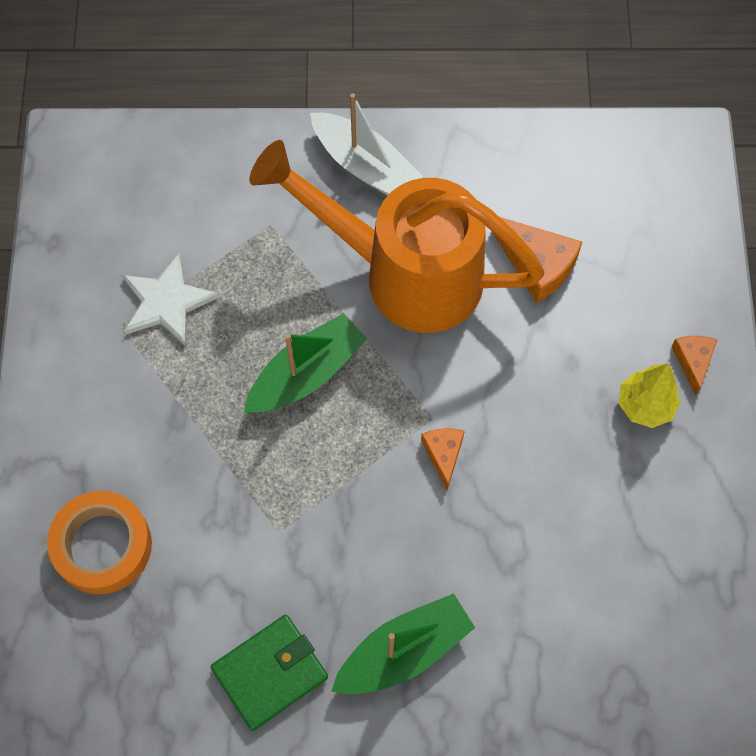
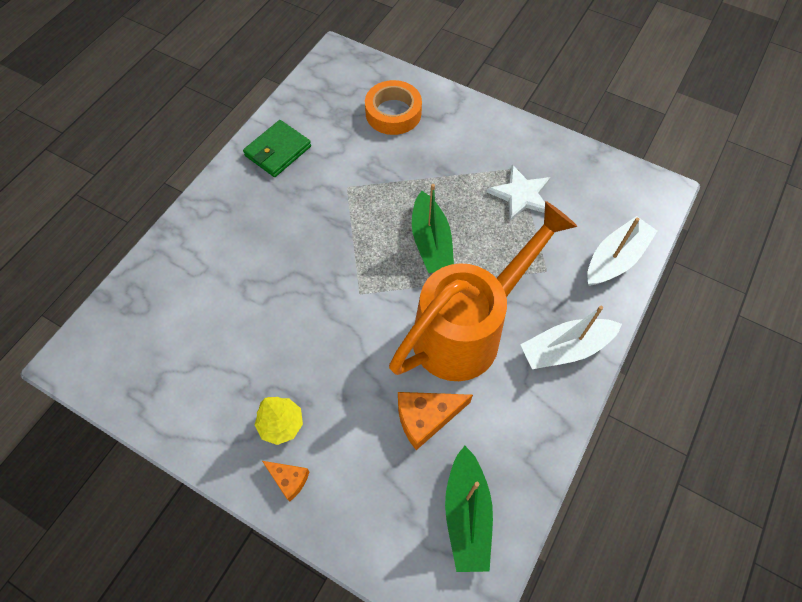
camera: 120 degrees right, 5 degrees down
green wallet [211,615,328,731] -> green wallet turned 45 degrees clockwise [243,120,311,177]
green boat [332,593,475,694] -> green boat moved to [445,446,493,572]
orange cheese [421,428,465,490] -> none
none -> white boat [587,216,657,286]

